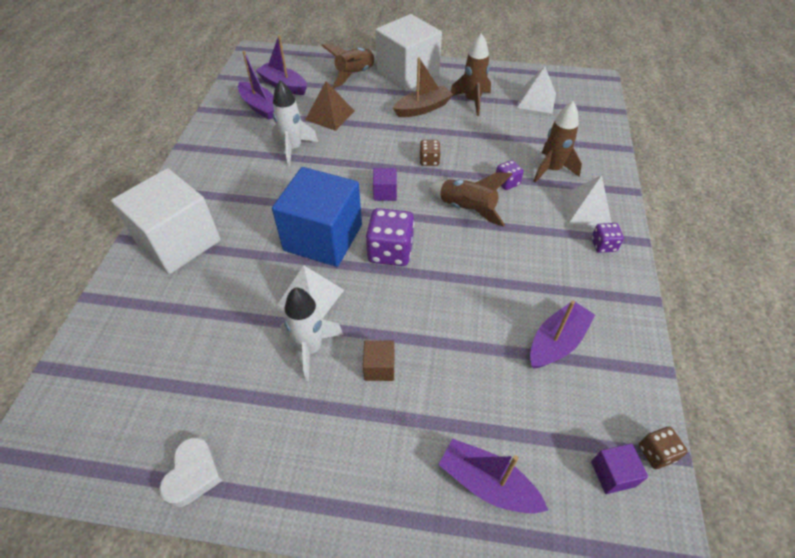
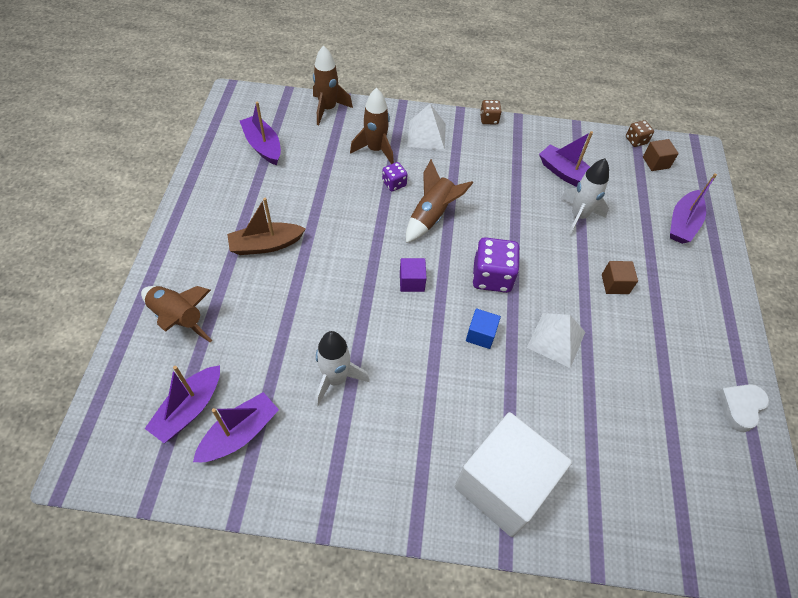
camera: 95 degrees left, 5 degrees up
white heart [159,437,223,507] -> white heart turned 60 degrees counterclockwise [717,384,769,432]
blue cube [272,167,362,267] -> blue cube [466,308,501,349], size x0.41
white rocket [281,288,344,381] -> white rocket moved to [561,158,609,236]
brown pyramid [305,81,354,131] -> none
white cube [375,14,442,91] -> none
brown boat [393,57,453,117] -> brown boat turned 75 degrees counterclockwise [227,198,306,255]
brown dice [420,140,441,166] -> brown dice moved to [480,100,502,124]
brown rocket [451,33,491,116] -> brown rocket moved to [313,45,353,125]
white pyramid [517,66,556,114] -> purple boat [240,101,281,165]
purple dice [591,223,624,253] -> none
purple cube [591,443,648,494] -> brown cube [643,139,679,171]

